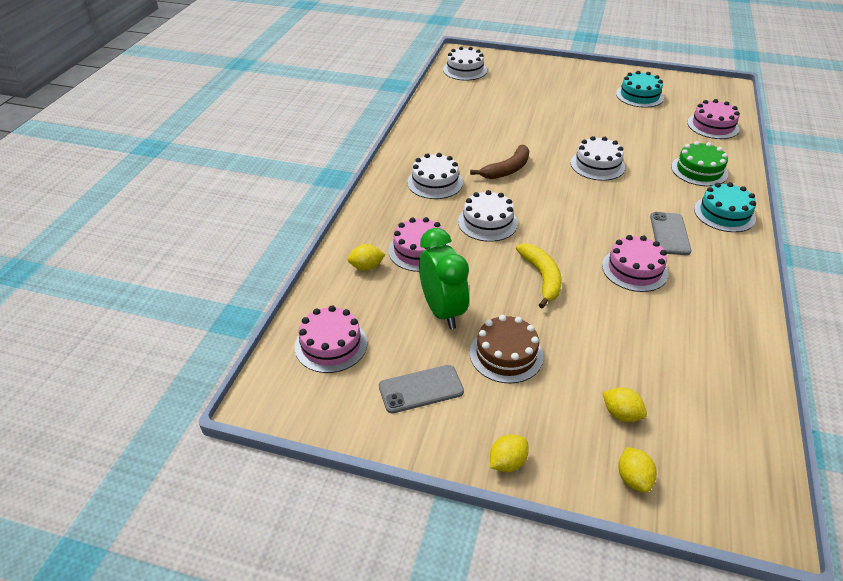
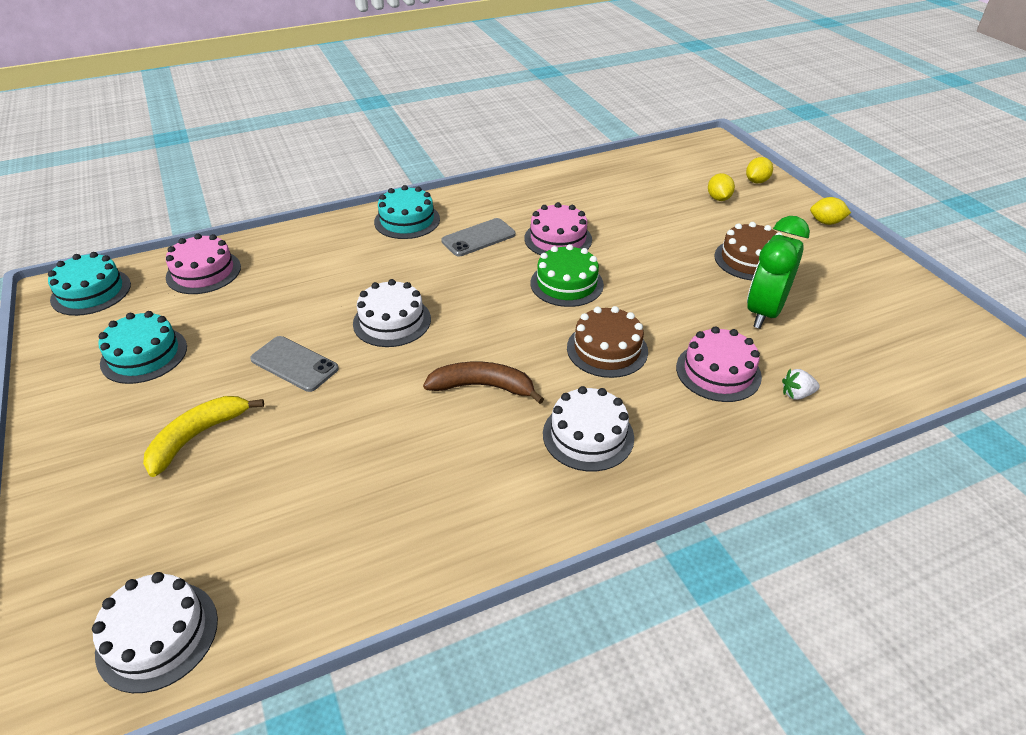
camera: 130 degrees left, 0 degrees up
pink cake [295,306,367,373] -> none
yellow lemon [347,244,385,271] -> white strawberry [782,369,820,400]
grey phone [379,365,464,413] -> grey phone moved to [250,336,339,392]
white cake [458,190,518,242] -> brown cake [567,306,648,378]
yellow banana [516,243,562,309] -> yellow banana moved to [143,396,264,477]
green cake [671,141,728,186] -> green cake moved to [531,244,604,307]
none -> turquoise cake [48,252,131,316]

